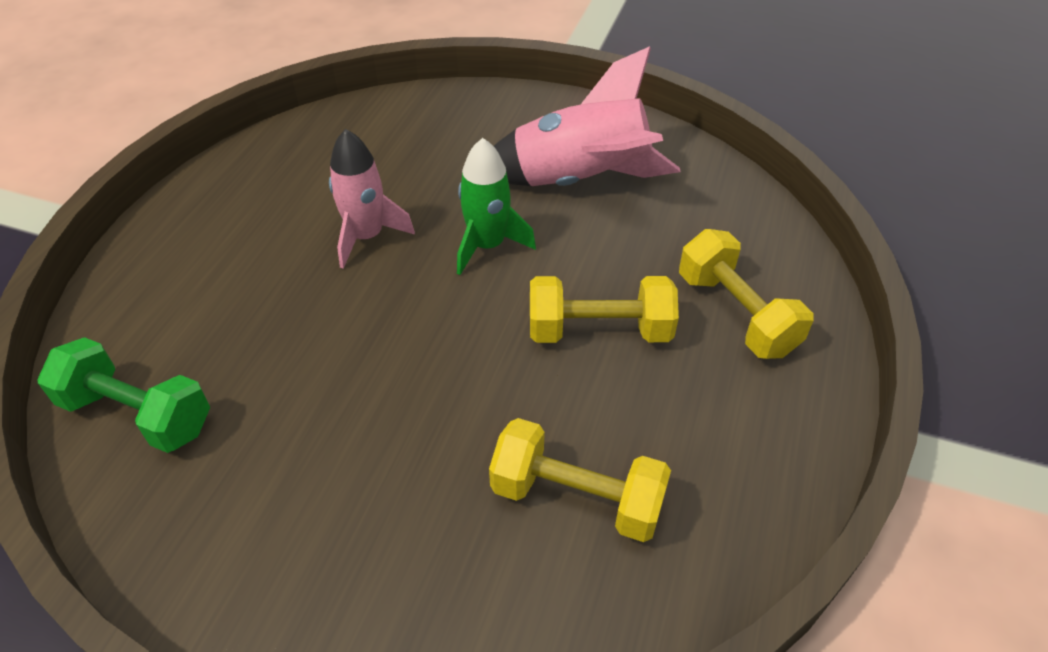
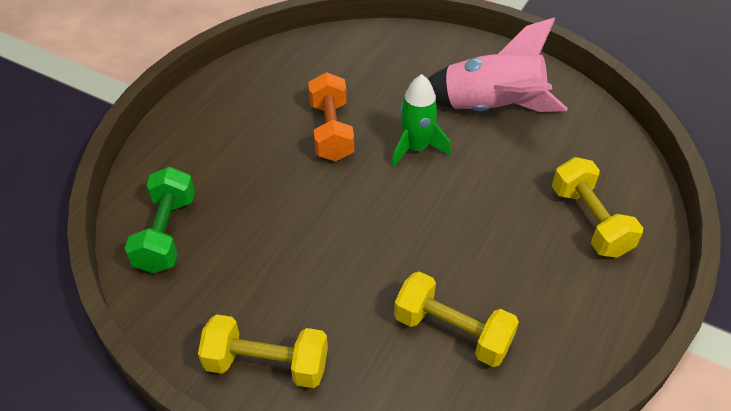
camera: 10 degrees right, 0 degrees up
green dumbbell [38,337,210,453] -> green dumbbell turned 60 degrees clockwise [125,167,195,273]
pink rocket [329,129,415,269] -> orange dumbbell [308,72,354,161]
yellow dumbbell [530,276,679,343] -> yellow dumbbell moved to [198,314,328,388]

